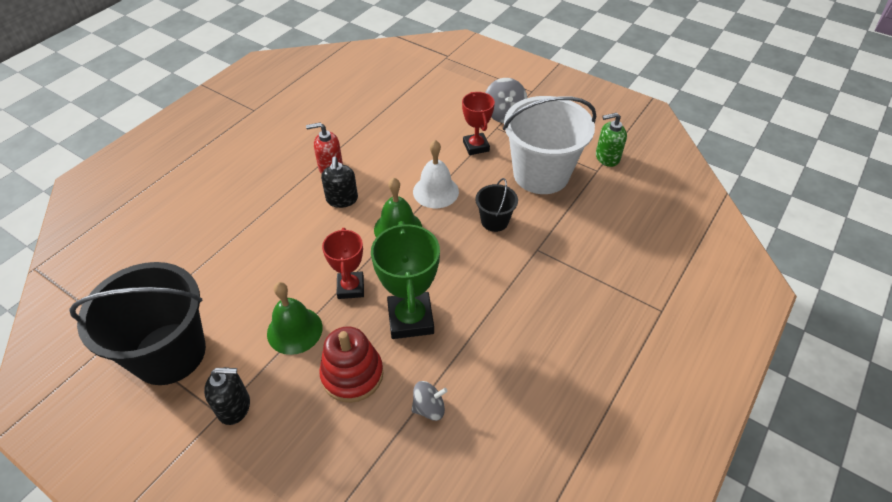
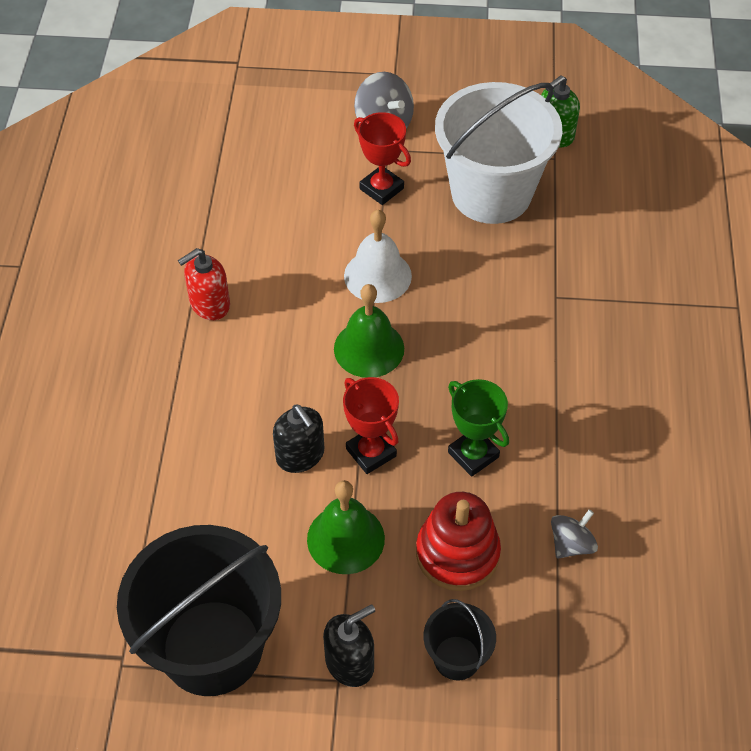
camera: 30 degrees left, 5 degrees up
black soap dispenser [321,156,358,208] -> black soap dispenser moved to [273,404,324,473]
green trophy [371,221,440,339] -> green trophy [448,379,509,477], size x0.64
black bucket [475,178,518,232] -> black bucket moved to [424,599,496,680]

